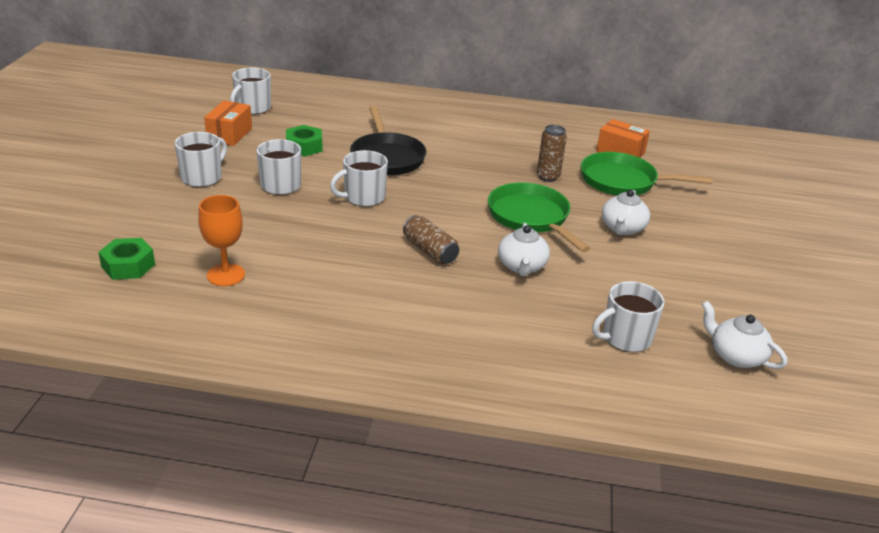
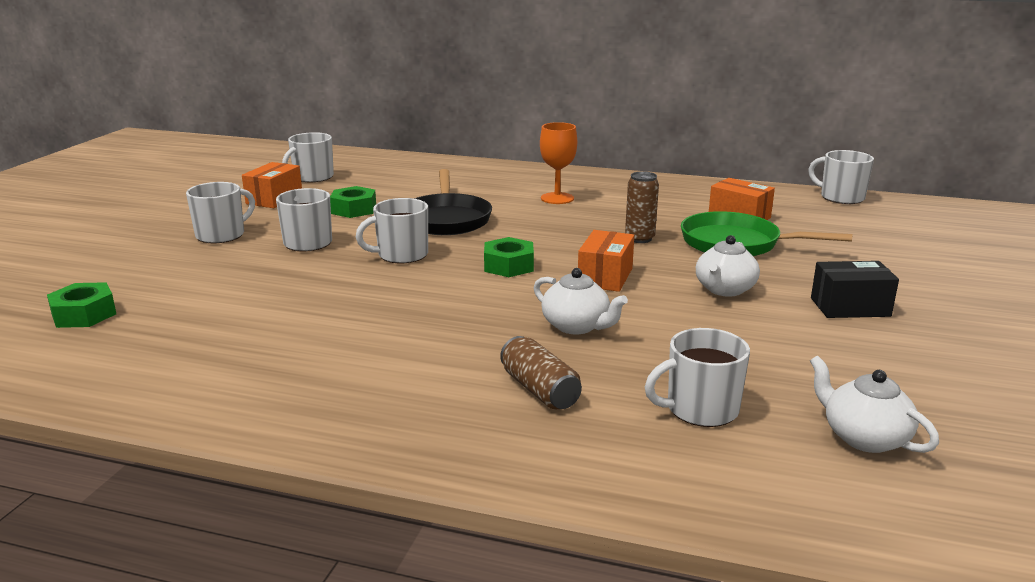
camera: 10 degrees right, 10 degrees down
orange goblet [198,195,245,286] -> orange goblet moved to [540,122,577,204]
brown can [403,215,459,264] -> brown can moved to [500,336,582,410]
green pan [488,182,591,252] -> orange box [578,230,634,292]
white teapot [498,223,550,276] -> white teapot turned 60 degrees counterclockwise [534,268,628,334]
none -> green nut [484,237,534,277]
none -> white mug [808,150,874,204]
none -> black box [811,261,899,318]

